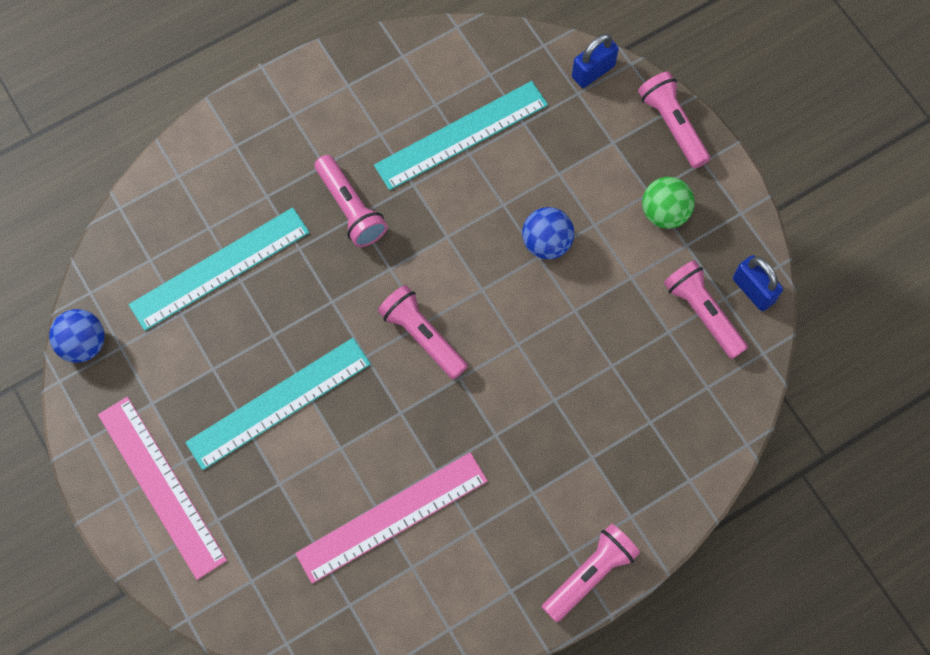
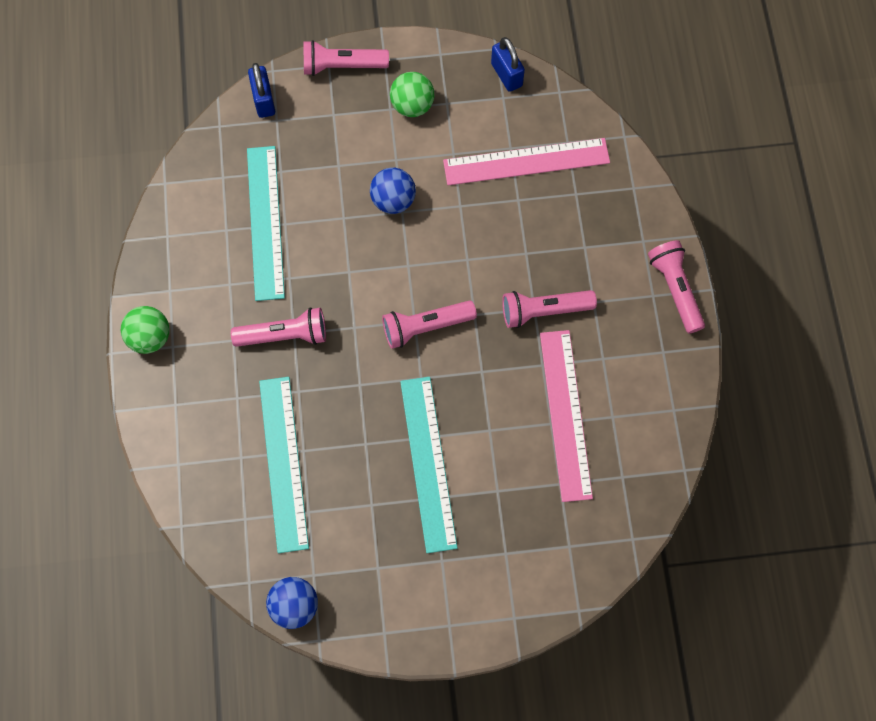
camera: 65 degrees left, 0 degrees up
pink ruler [98,397,227,580] -> pink ruler moved to [443,138,610,185]
pink flashlight [664,260,748,359] -> pink flashlight moved to [502,290,597,328]
blue padlock [733,255,783,311] -> blue padlock turned 75 degrees clockwise [491,37,525,92]
none -> green ball [121,306,169,354]

